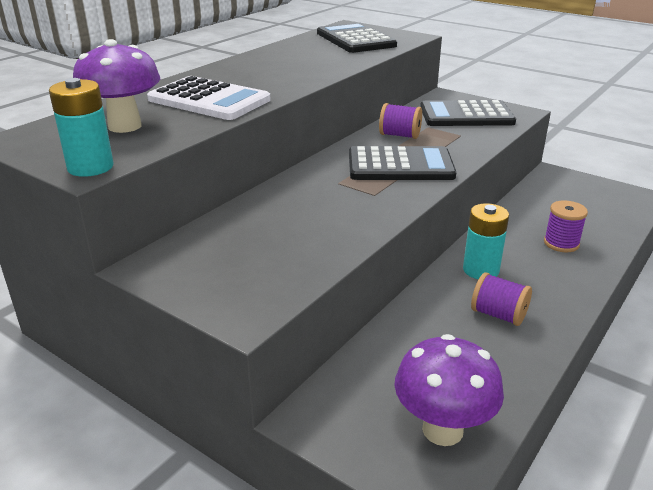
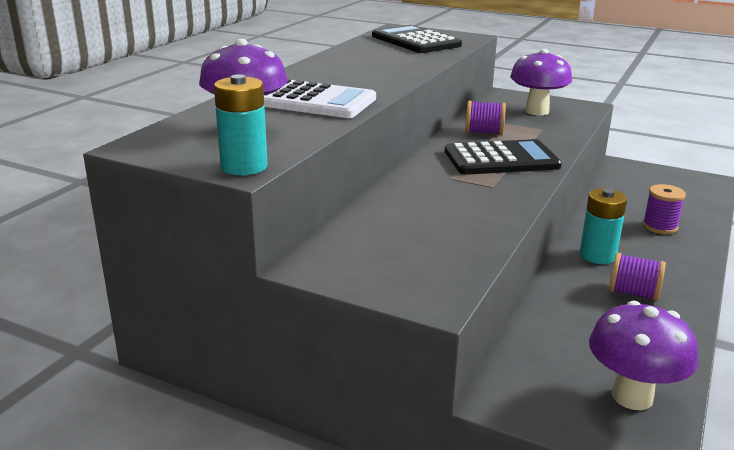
camera: 10 degrees left, 5 degrees down
black calculator [420,100,516,126] -> purple mushroom [510,49,572,115]

